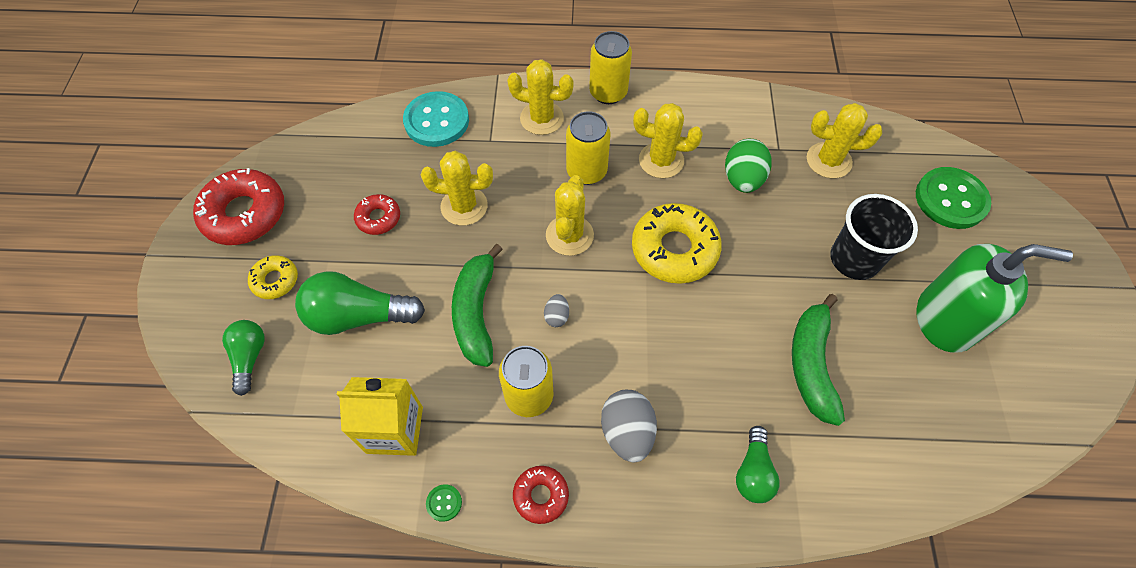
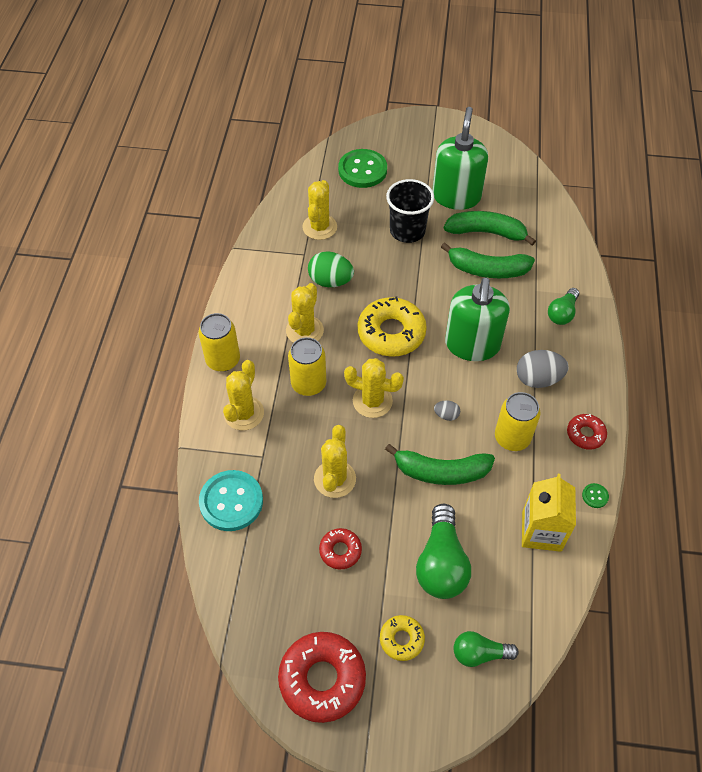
camera: 85 degrees left, 5 degrees down
green light bulb [736,426,780,503] -> green light bulb turned 105 degrees clockwise [548,288,579,325]
none -> green banana [444,211,536,246]
none -> green soap dispenser [445,277,510,361]

